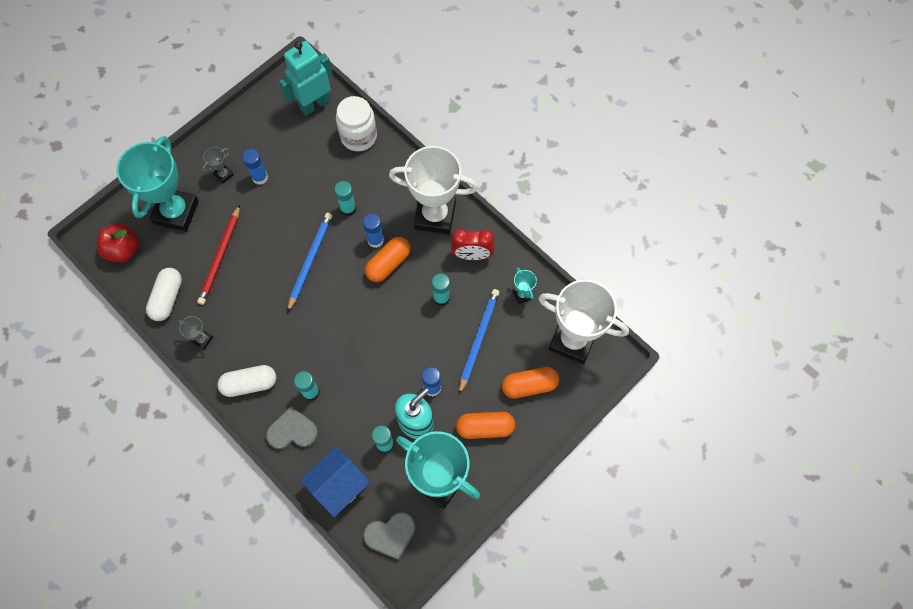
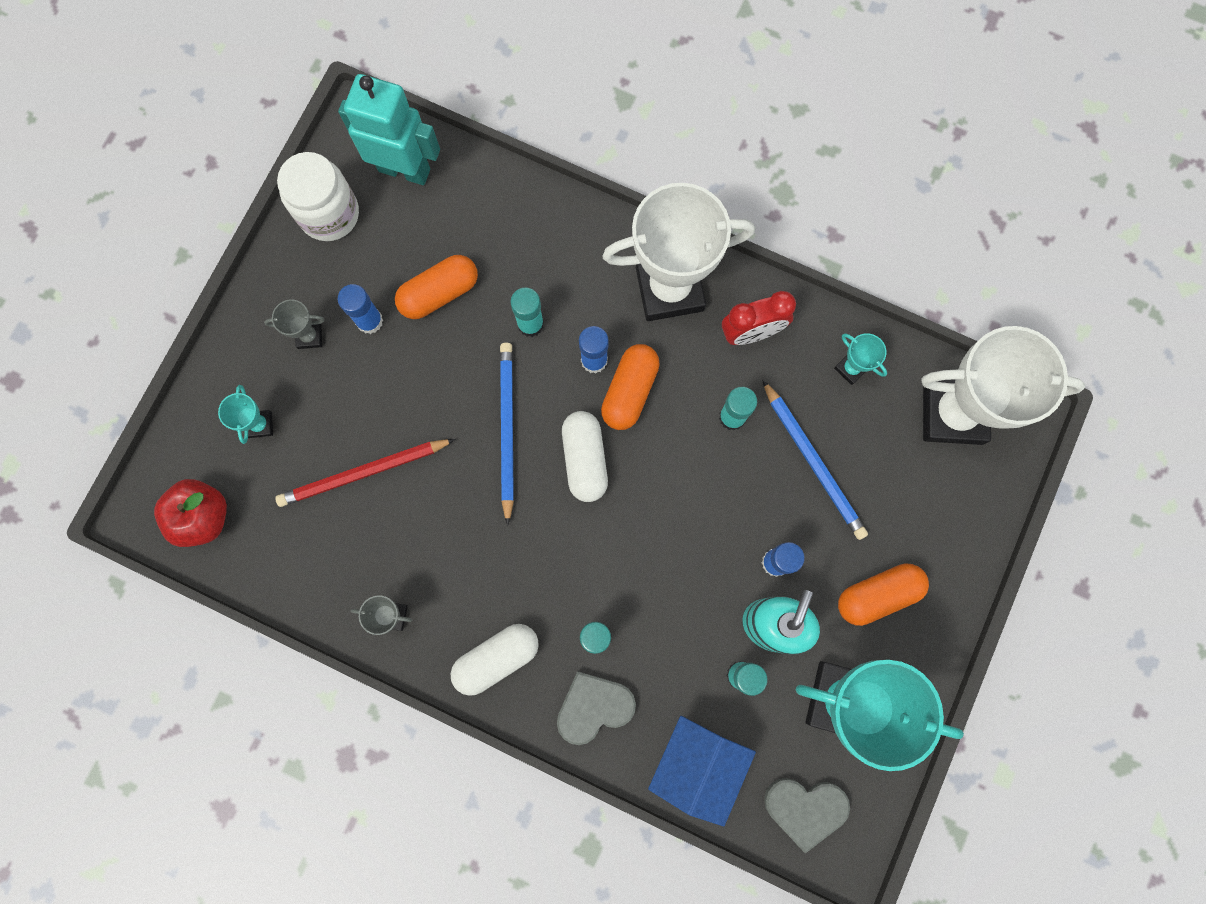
camera: 20 degrees left, 10 degrees up
turquoise trophy [116,136,199,231] -> turquoise trophy [218,385,273,444], size x0.41
white capsule [146,268,182,321] -> white capsule moved to [562,411,608,502]
red pencil [197,205,240,305] -> red pencil turned 75 degrees clockwise [275,439,455,507]
grey trophy [202,147,234,183] -> grey trophy turned 60 degrees clockwise [264,299,324,349]
turquoise robot [279,41,333,116] -> turquoise robot turned 75 degrees clockwise [338,74,440,185]
white jar [336,96,377,151] -> white jar moved to [277,152,359,241]
grey heart [363,512,416,560] -> grey heart turned 45 degrees clockwise [764,778,850,854]
blue pencil [459,289,499,395] -> blue pencil turned 150 degrees clockwise [762,380,868,540]
orange capsule [502,367,559,399] -> orange capsule moved to [395,255,478,319]

